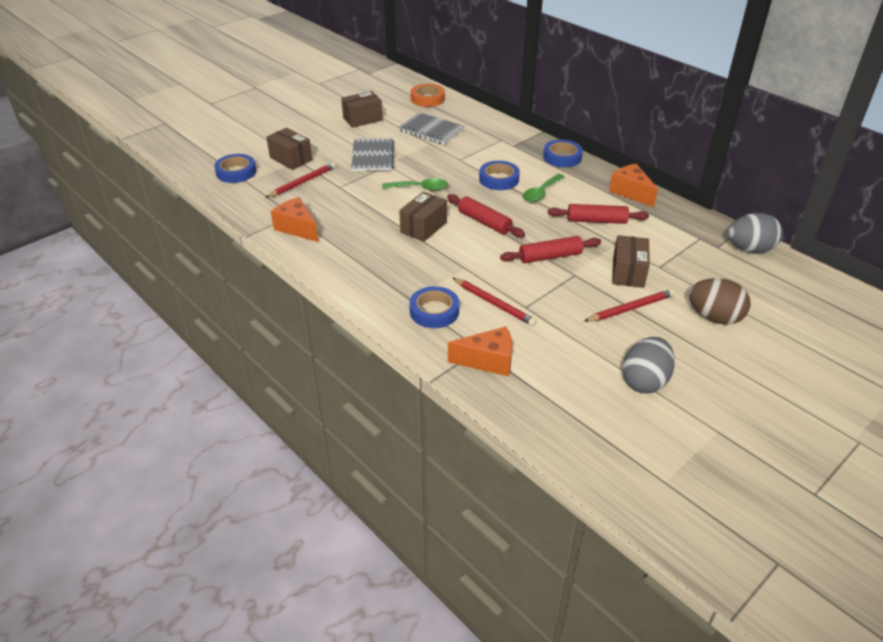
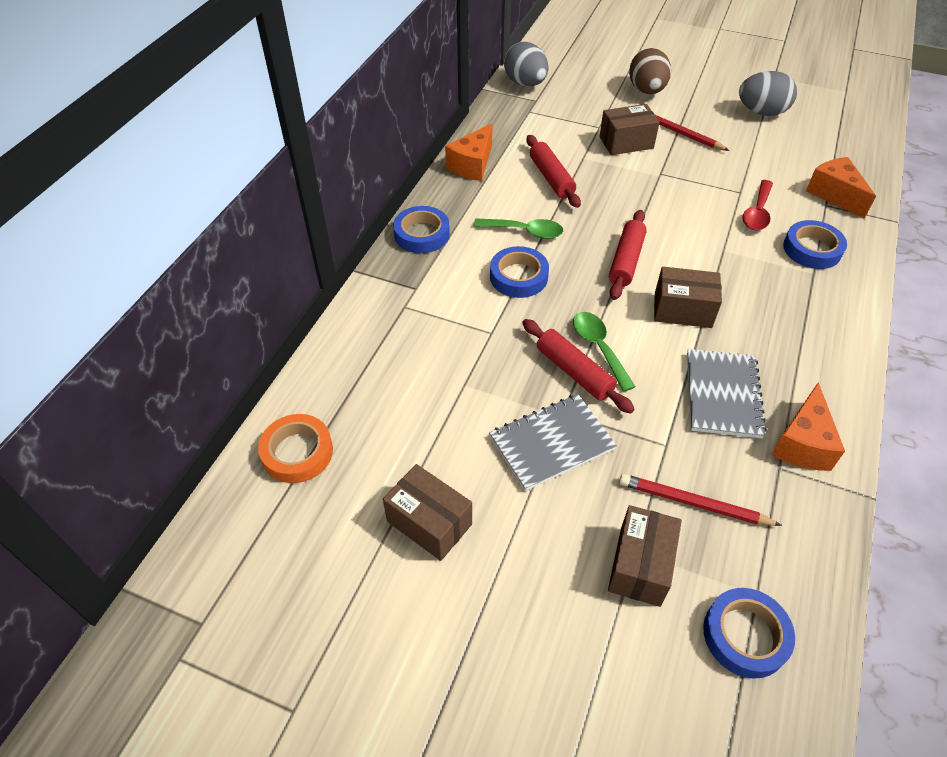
camera: 115 degrees left, 10 degrees up
grey notebook [398,112,464,144] -> grey notebook moved to [687,349,767,438]
red pencil [453,278,537,326] -> red spoon [742,180,773,230]
red rolling pin [500,236,601,263] -> red rolling pin moved to [522,319,634,414]

